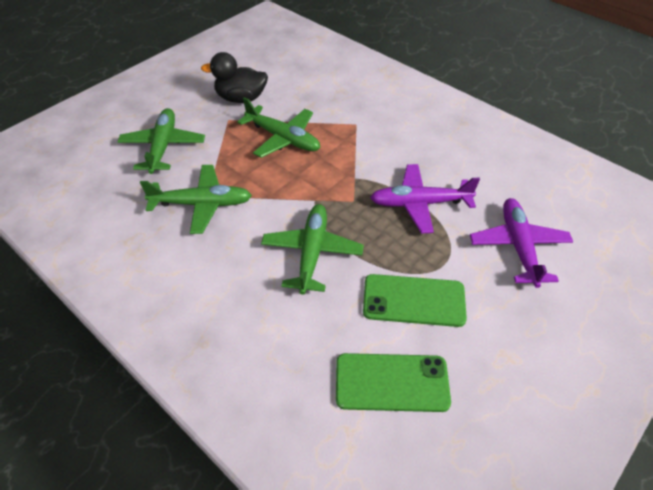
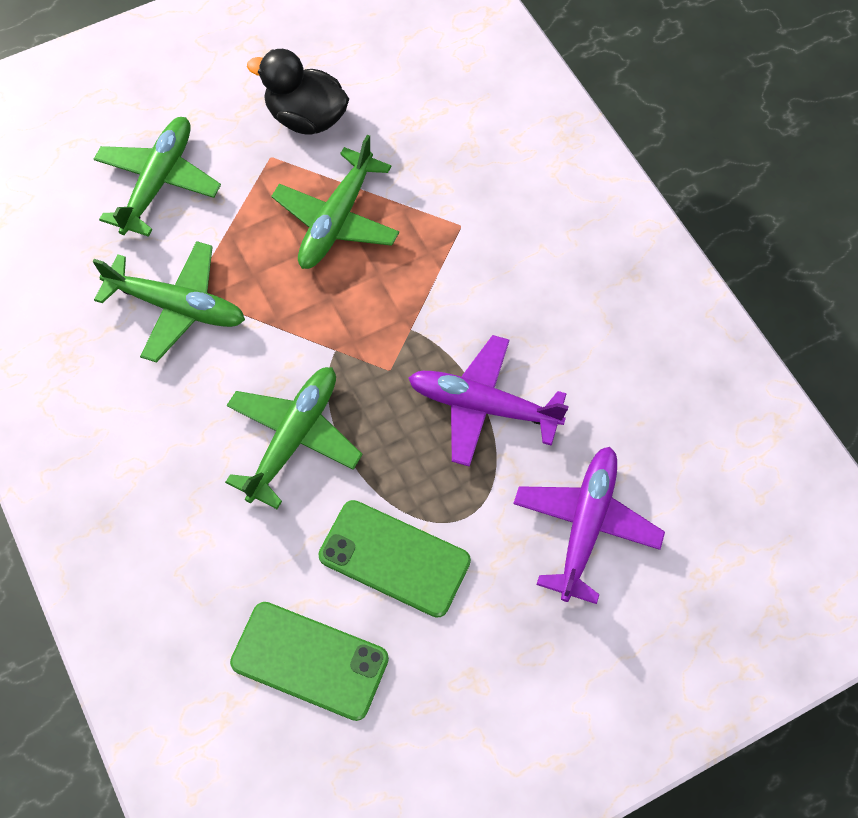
camera: 20 degrees right, 15 degrees up
green plane [237,97,320,158] -> green plane turned 60 degrees clockwise [271,135,399,269]

